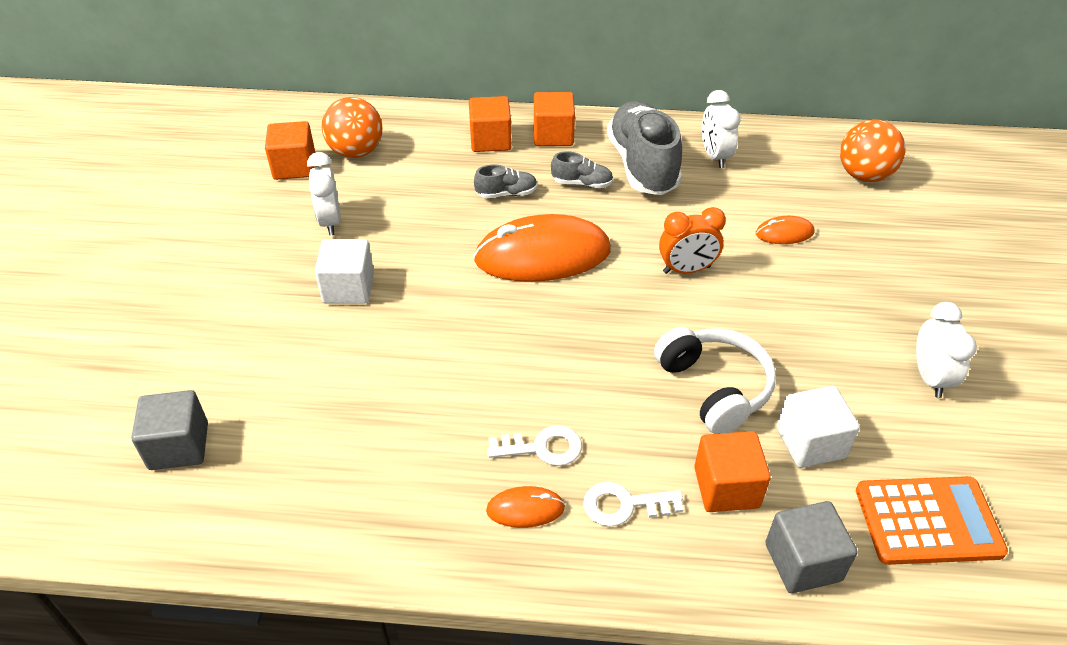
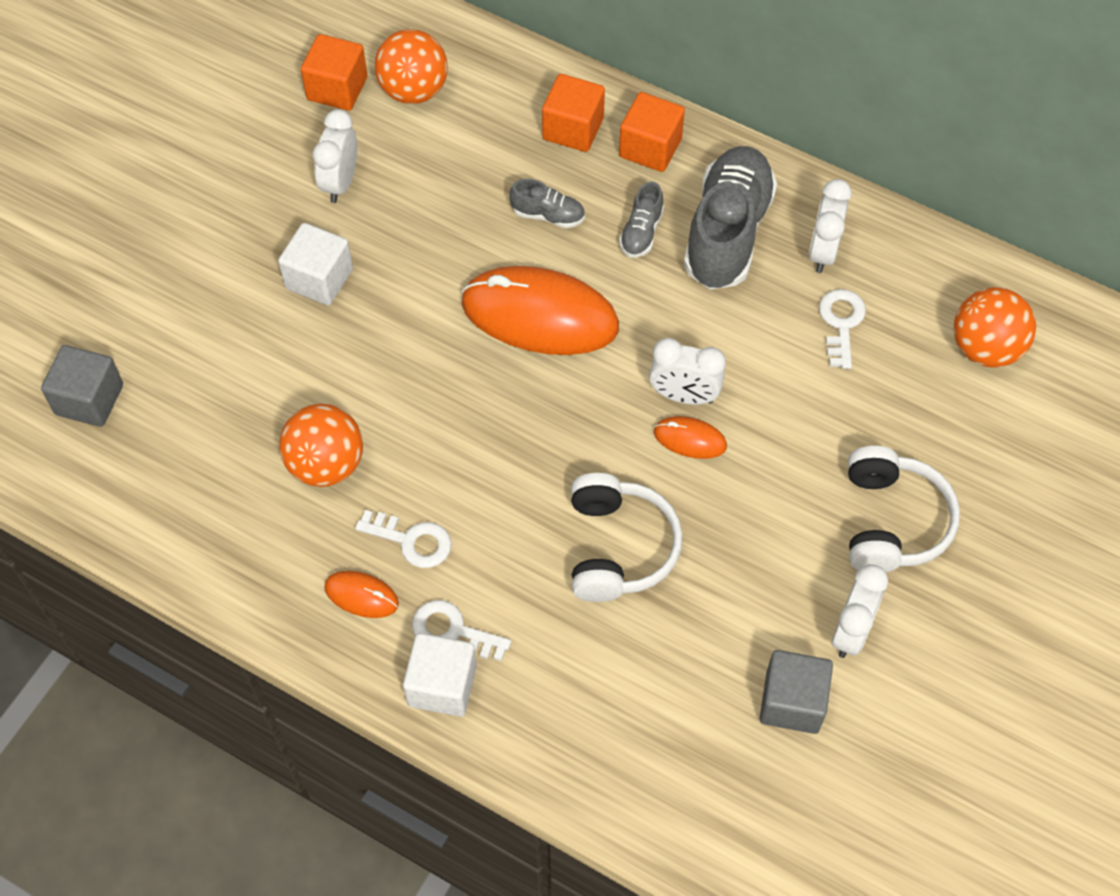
camera: 25 degrees right, 15 degrees up
grey shoe [551,151,613,188] -> grey shoe turned 75 degrees clockwise [619,181,664,258]
orange clock [659,207,726,274] -> white clock [649,338,726,405]
orange cube [694,431,771,512] -> none
orange mouse [756,216,814,244] -> orange mouse moved to [654,416,727,459]
grey cube [765,501,858,593] -> grey cube moved to [760,650,833,734]
white cube [776,386,860,468] -> white cube moved to [403,633,477,717]
orange calculator [856,476,1008,565] -> none
none -> orange ball [279,404,363,487]
none -> white key [819,289,866,369]
none -> white headphones [848,446,960,572]

